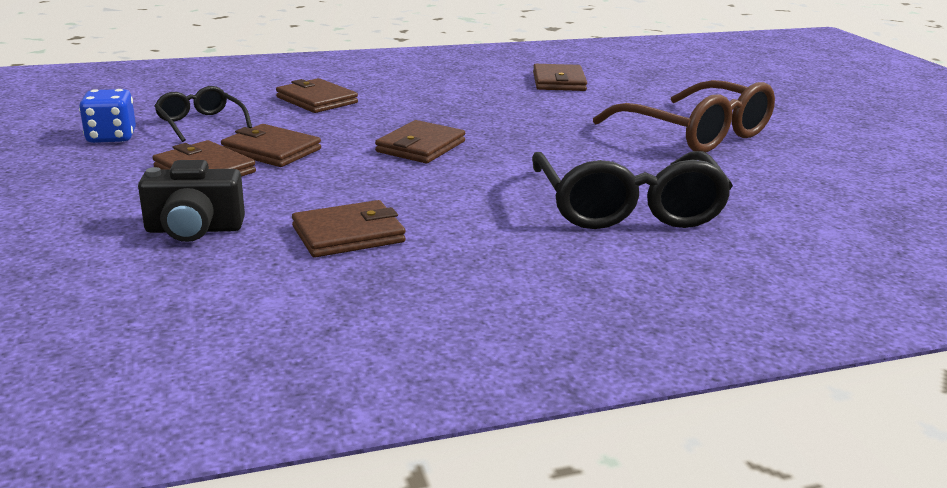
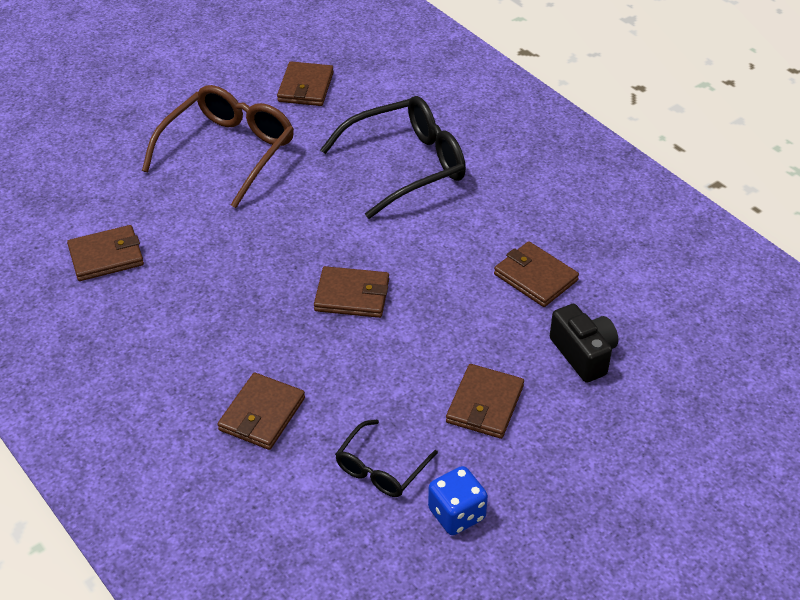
camera: 110 degrees left, 20 degrees up
brown wallet [221,124,321,167] -> brown wallet moved to [277,61,334,106]

